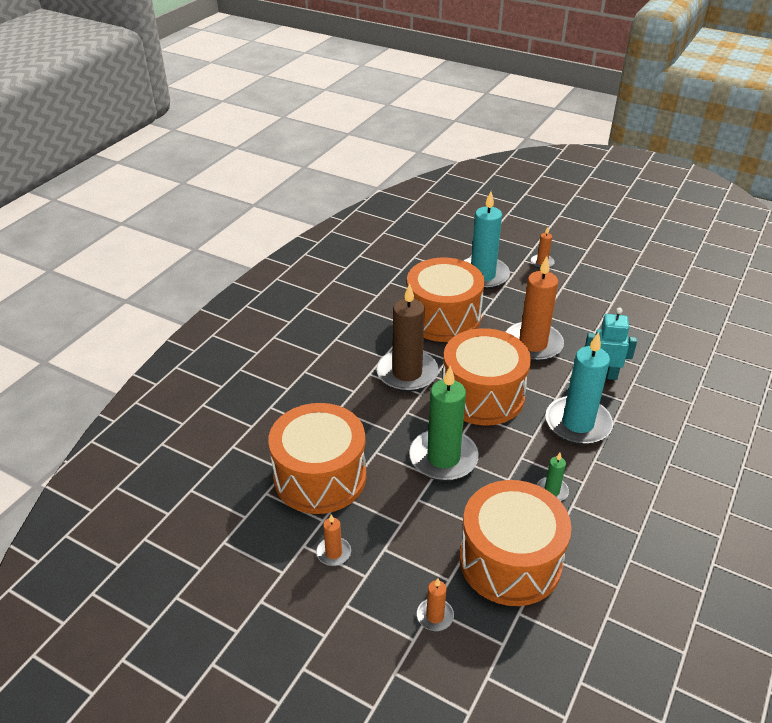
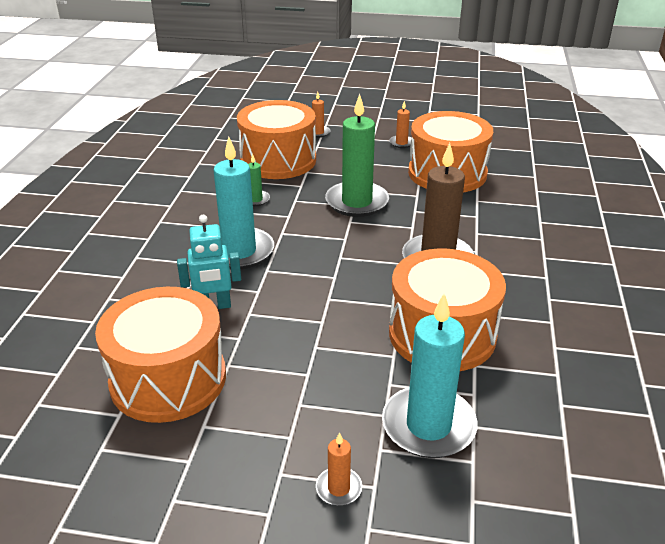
camera: 160 degrees right, 5 degrees down
orange drum [443,328,531,425] -> orange drum moved to [95,287,226,423]
orange candle [506,256,564,362] -> none

